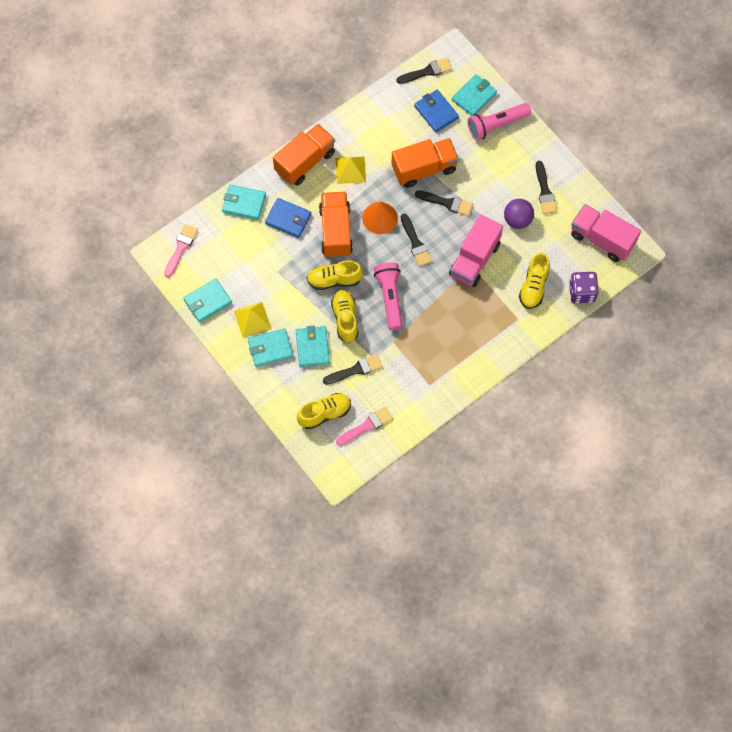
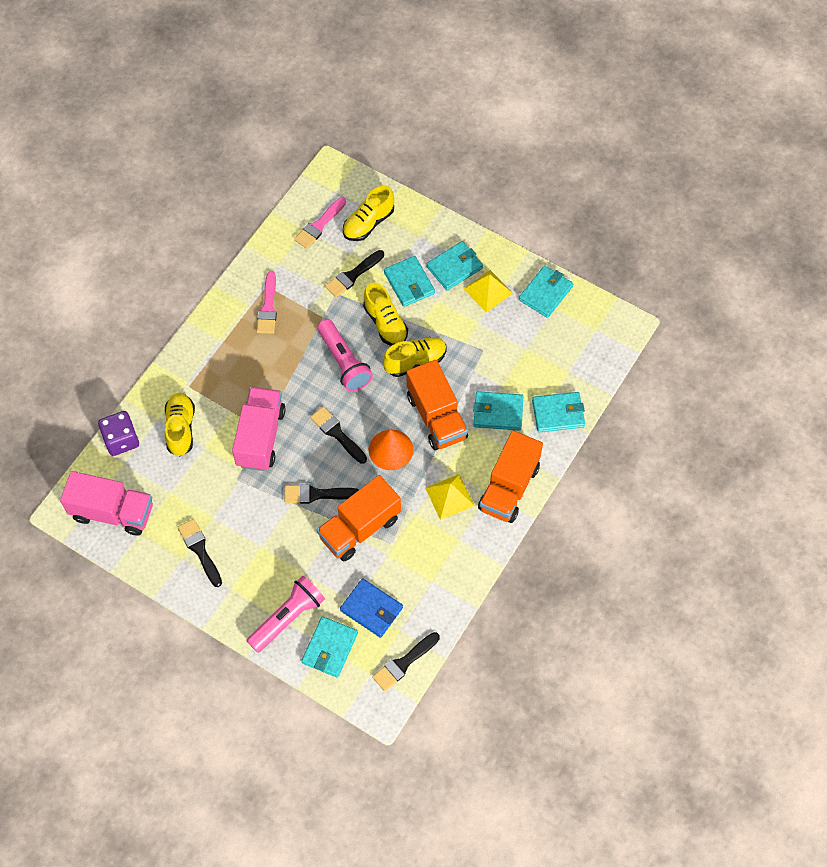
camera: 160 degrees right, 5 degrees down
pink brush [164,224,198,278] -> pink brush moved to [257,271,277,334]
blue wallet [265,198,312,238] -> turquoise wallet [473,391,523,431]
purple ball [504,199,534,229] -> none

